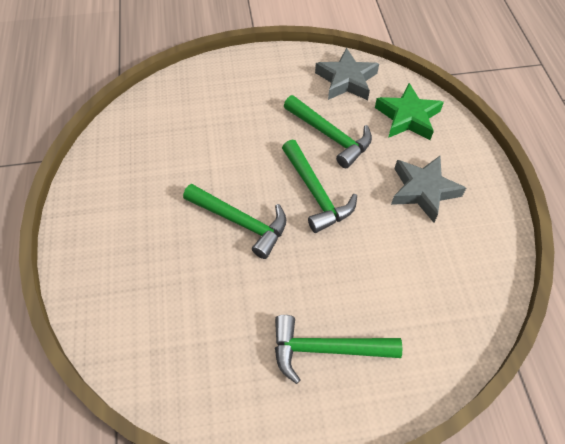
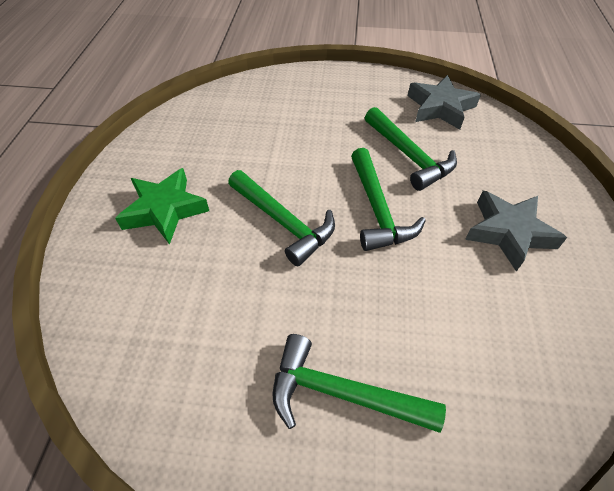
camera: 15 degrees right, 5 degrees down
green star [375,83,444,140] -> green star moved to [115,168,209,245]

